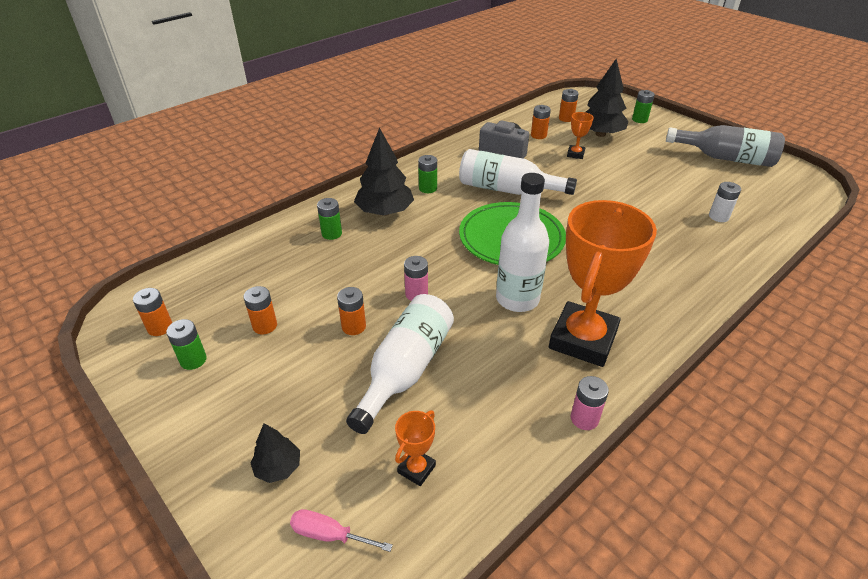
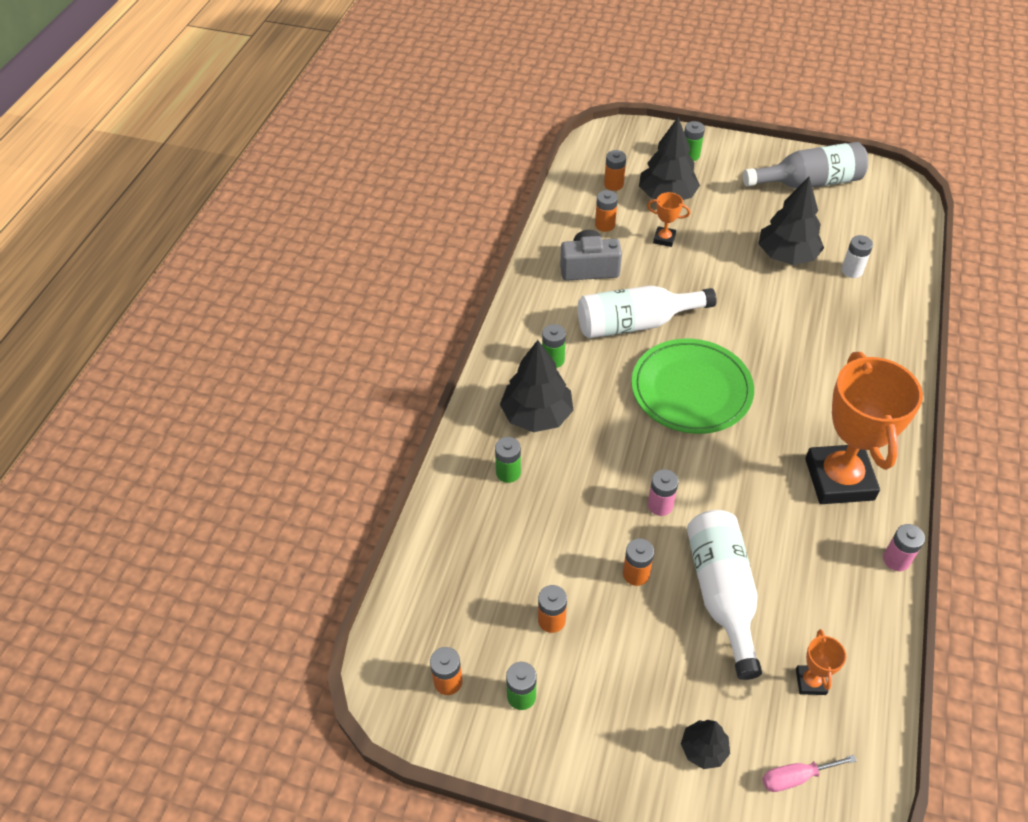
camera: 30 degrees left, 10 degrees up
white bottle [496,173,549,312] -> none
orange trophy [567,112,594,159] -> orange trophy turned 60 degrees counterclockwise [647,192,690,247]
none -> black tree [758,177,824,265]

